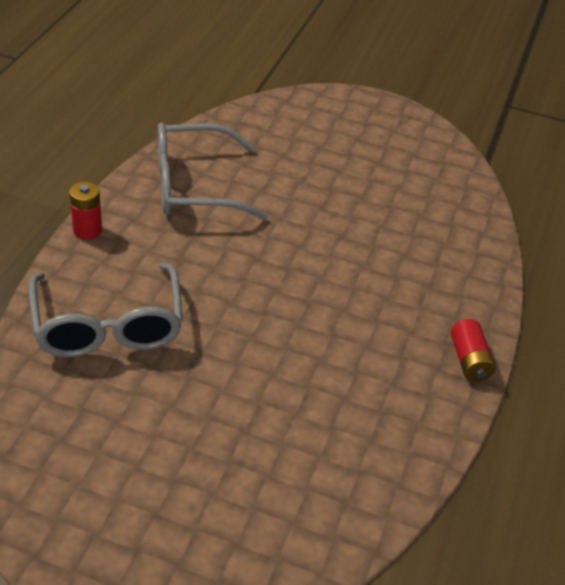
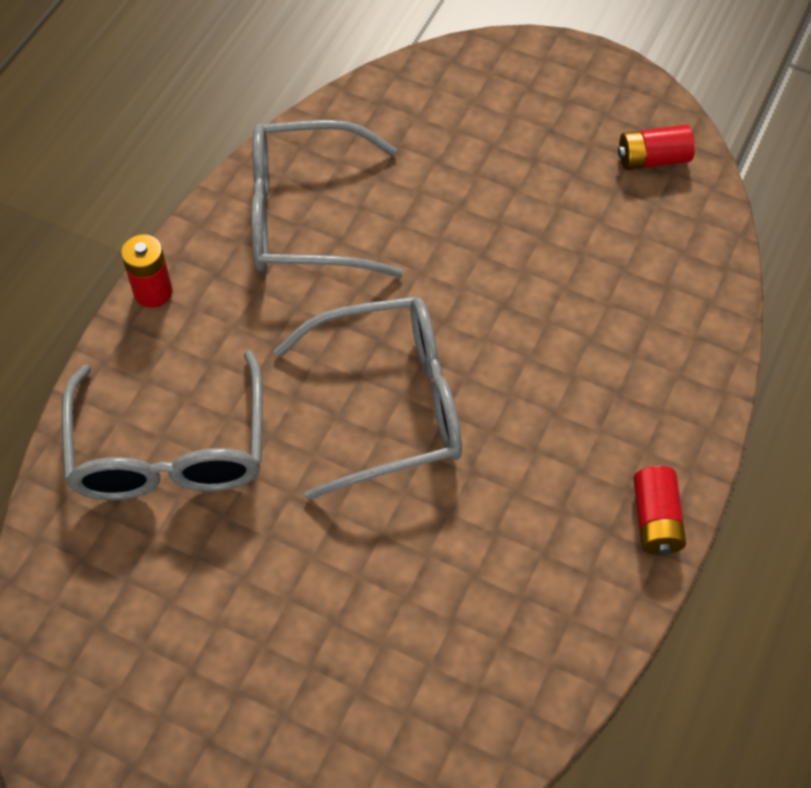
camera: 10 degrees right, 15 degrees up
none -> grey glasses [274,296,462,500]
none -> red battery [618,125,695,170]

